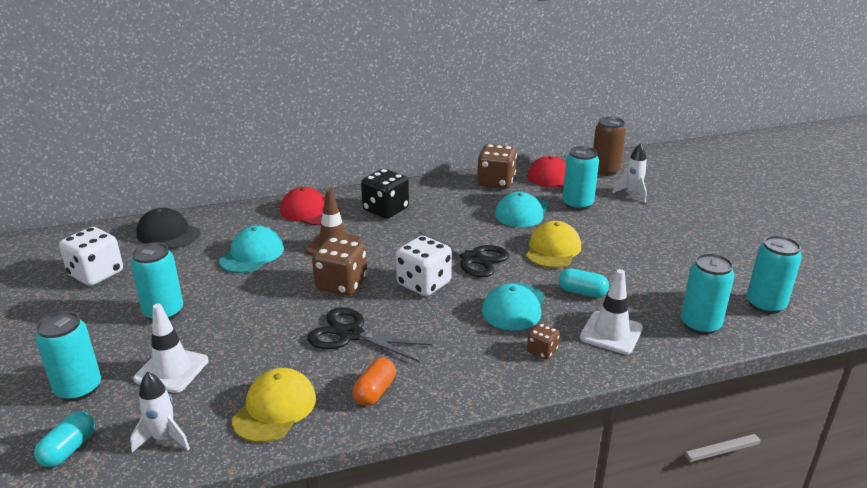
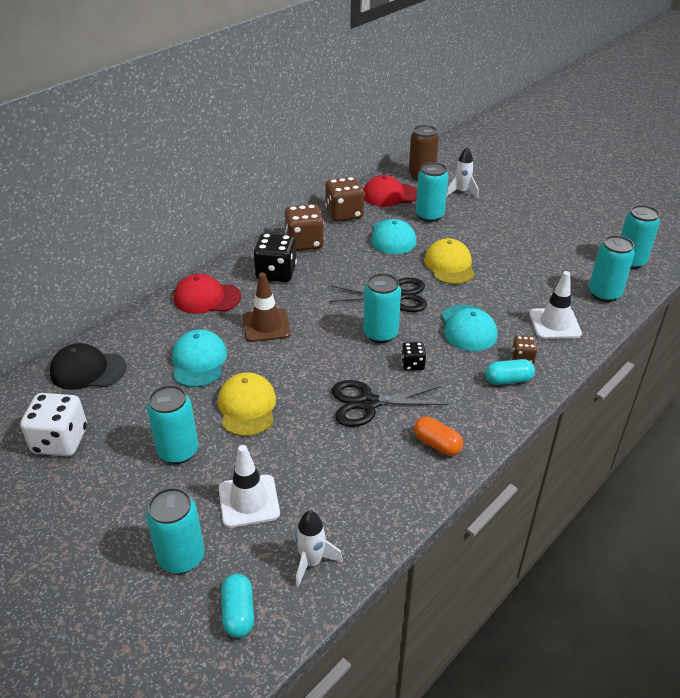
camera: 30 degrees left, 10 degrees up
yellow cap [232,368,316,443] -> yellow cap moved to [218,372,276,436]
brown dice [312,237,367,296] -> brown dice moved to [285,204,324,251]
orange capsule [353,358,396,406] -> orange capsule turned 45 degrees counterclockwise [414,417,463,456]
white dice [396,236,452,296] -> turquoise can [363,273,401,343]
turquoise capsule [559,269,609,297] -> turquoise capsule moved to [485,359,535,385]
none -> black dice [401,342,426,371]

